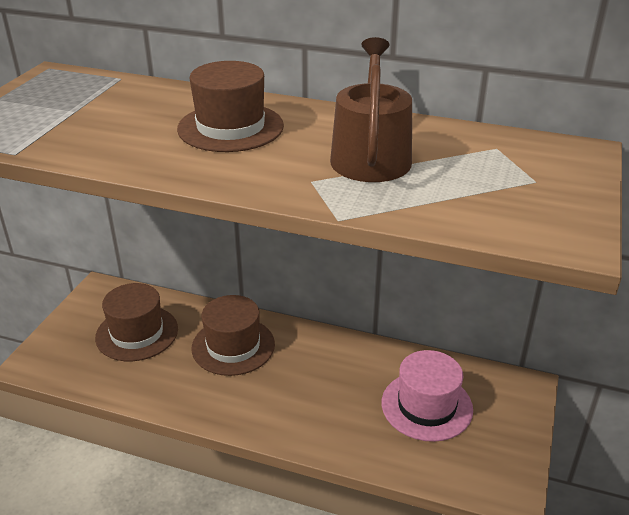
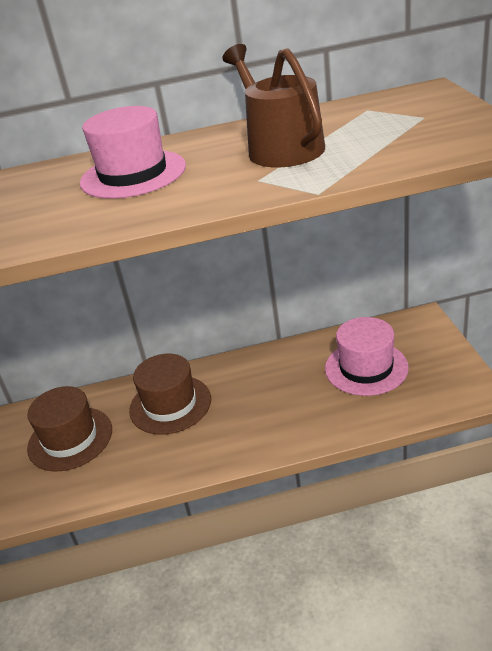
camera: 25 degrees left, 0 degrees up
brown hat [177,61,284,152] -> pink hat [80,106,186,199]

